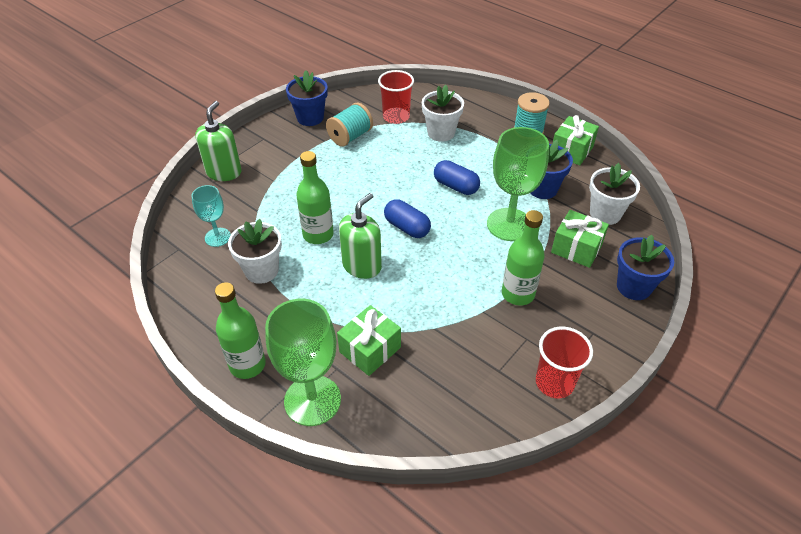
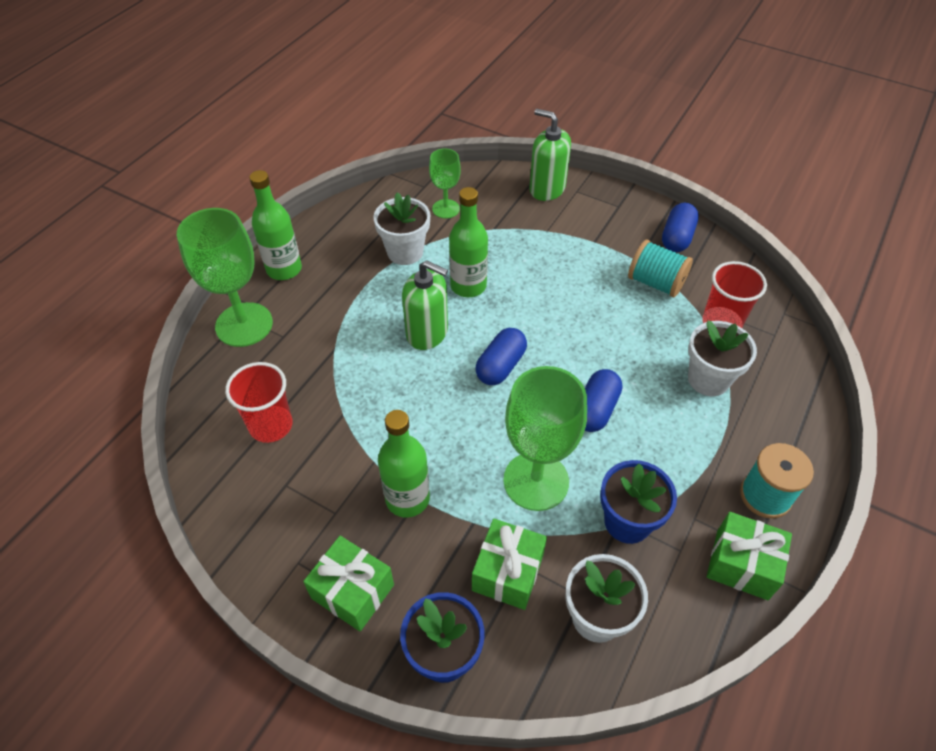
camera: 80 degrees right, 5 degrees up
turquoise goblet [191,185,231,247] -> green goblet [429,148,461,218]
green soap dispenser [195,101,241,181] -> green soap dispenser turned 150 degrees counterclockwise [529,109,571,201]
blue flower pot [286,70,328,126] -> blue capsule [662,203,699,252]
green gift [337,305,401,376] -> green gift moved to [303,536,394,632]
red cup [536,327,593,398] -> red cup moved to [225,362,292,443]

